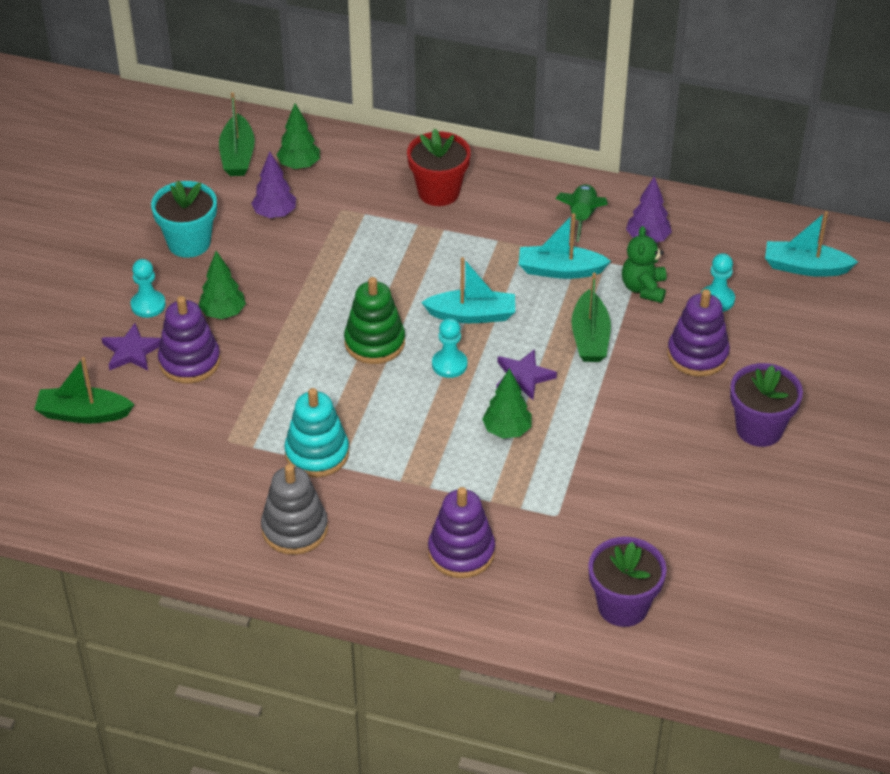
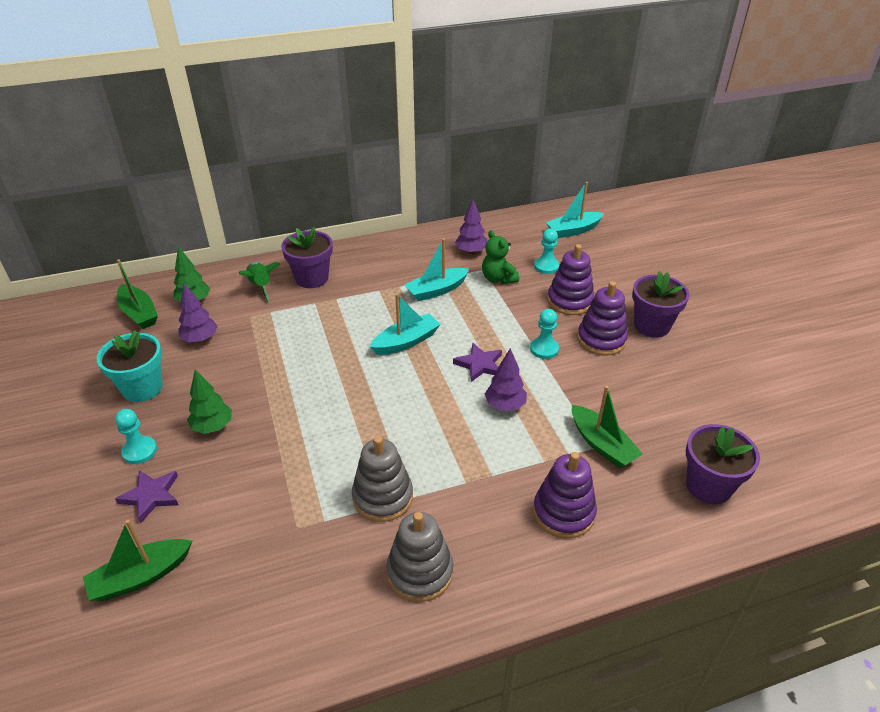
camera: 35 degrees left, 5 degrees down
purple stacking toy [158,296,221,384] -> purple stacking toy moved to [577,281,628,356]
turquoise stacking toy [284,388,349,478] -> grey stacking toy [352,436,413,522]
green stacking toy [344,277,405,364] -> none
red flower pot [407,128,471,206] -> purple flower pot [281,227,333,288]
turquoise pawn [432,318,468,378] -> turquoise pawn moved to [530,309,559,359]
green tree [482,368,532,438] -> purple tree [485,348,527,411]
green rocket [555,184,608,242] -> green rocket moved to [239,262,280,302]
green boat [572,272,611,362] -> green boat moved to [572,386,643,468]

